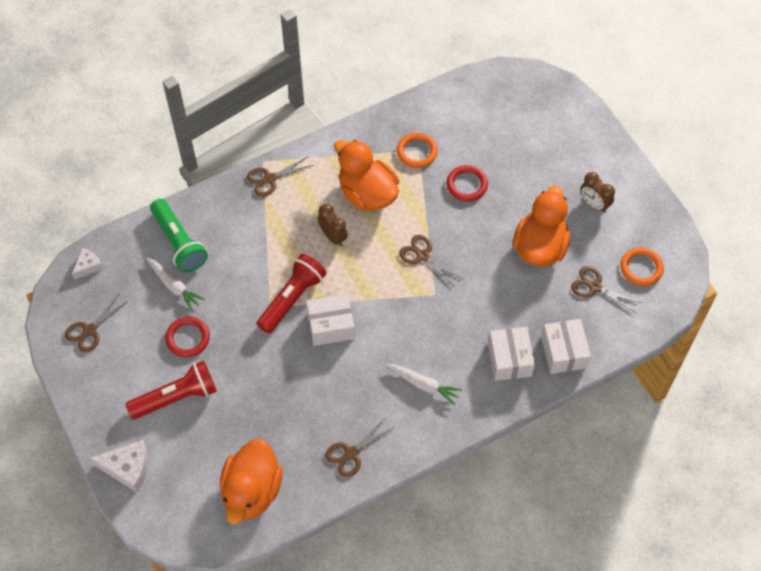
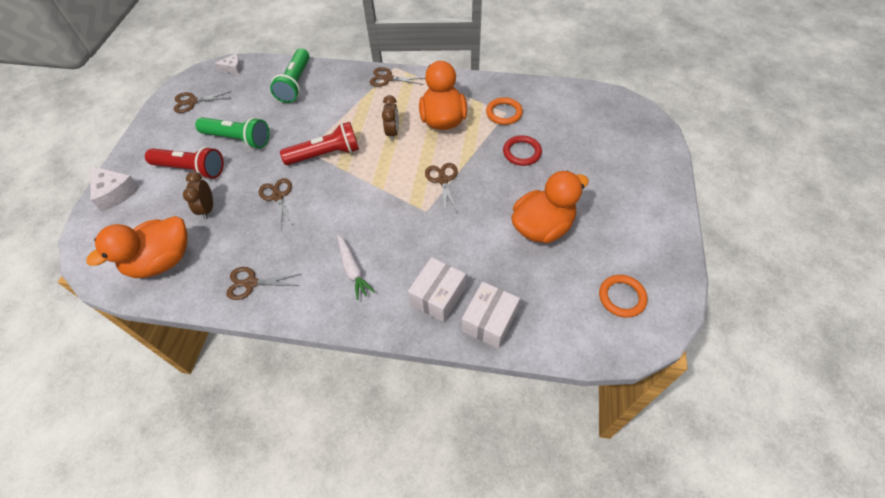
camera: 40 degrees right, 5 degrees down
white carrot [146,258,205,311] -> none
red ring [165,317,210,357] -> green flashlight [195,117,269,149]
white box [307,294,355,346] -> none
brown scissors [571,266,642,312] -> brown scissors moved to [259,178,294,230]
brown clock [580,172,615,213] -> brown clock moved to [183,172,213,219]

